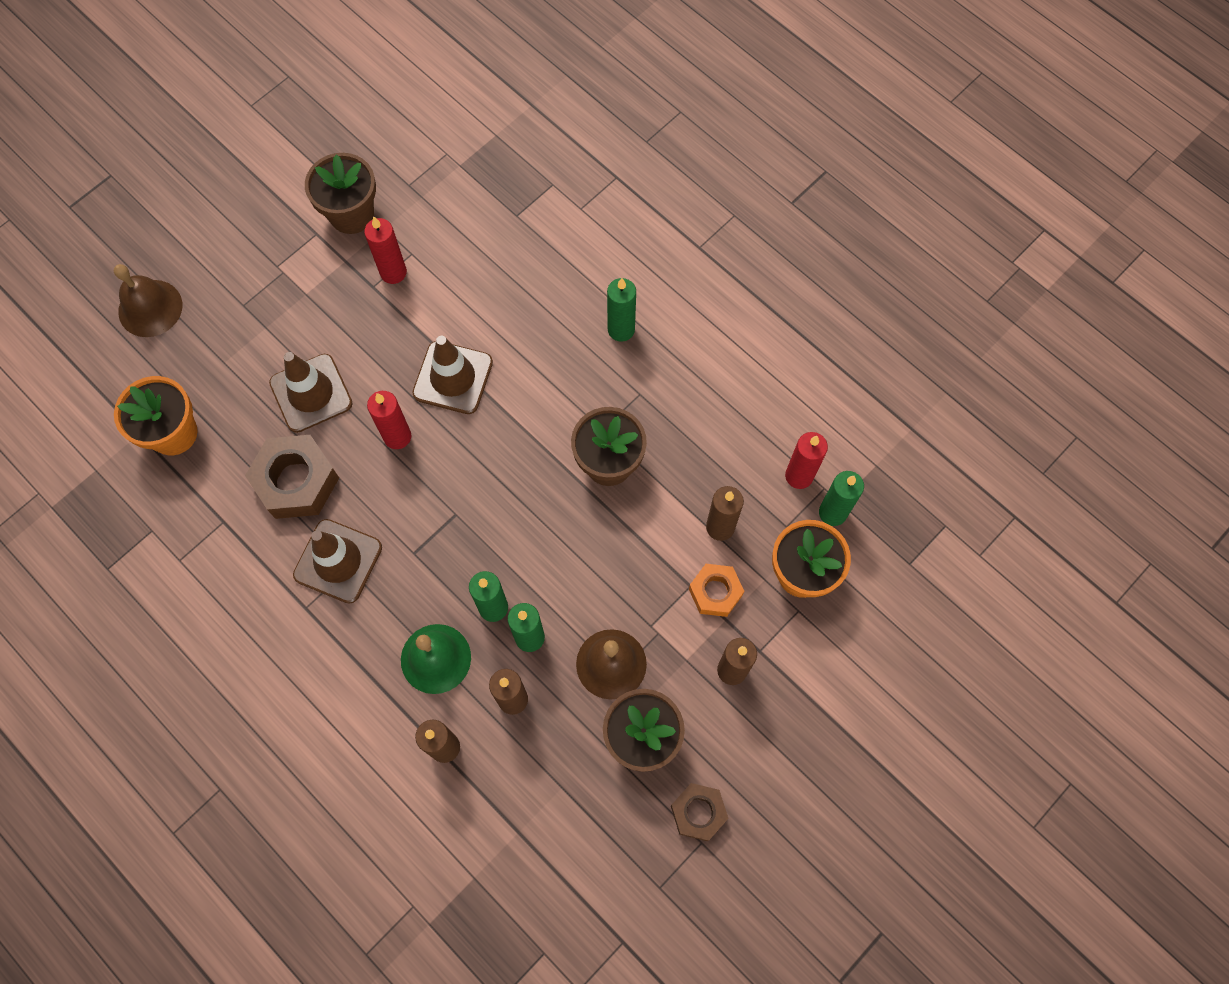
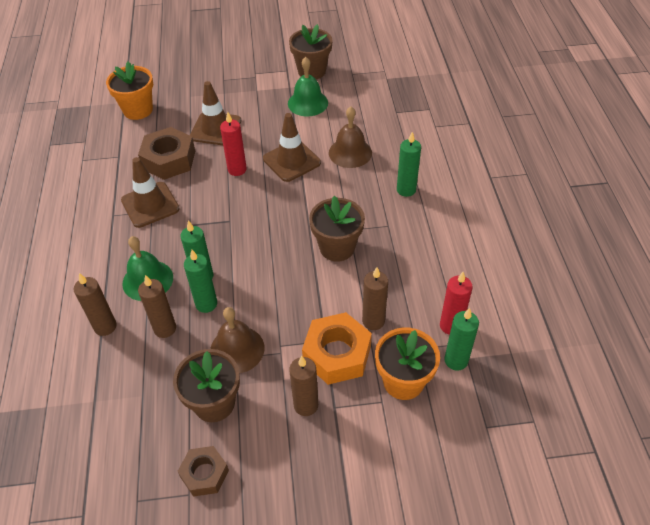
camera: 40 degrees right, 20 degrees down
brown bell [114,264,182,337] -> brown bell moved to [329,107,372,168]
red candle [364,216,407,284] -> green bell [288,57,328,116]
orange nut [689,564,744,617] -> orange nut [302,312,372,385], size x1.63

